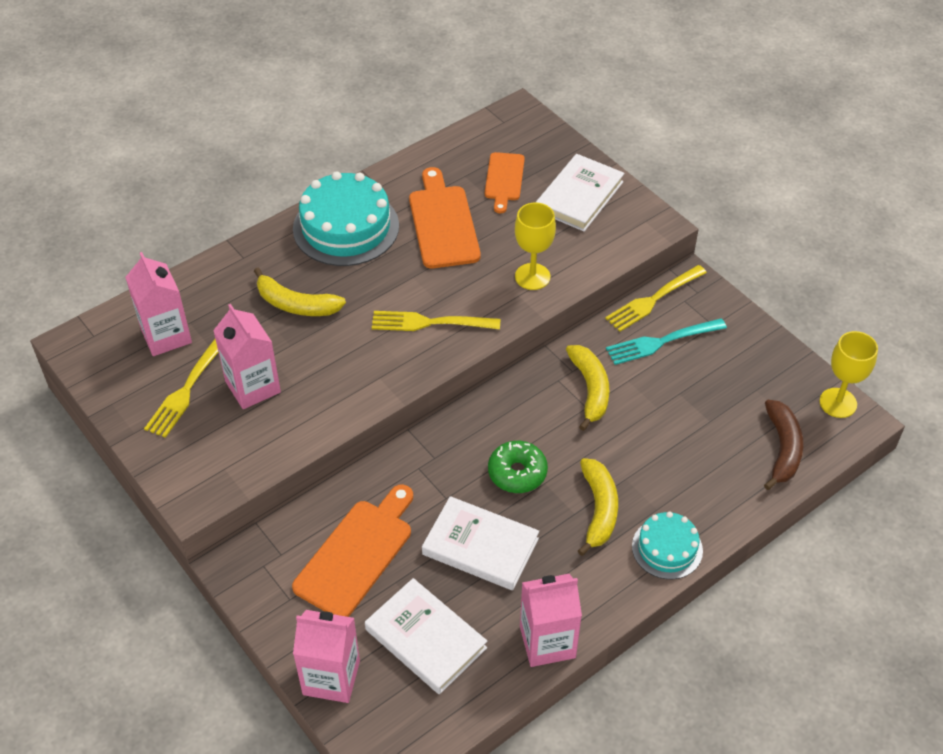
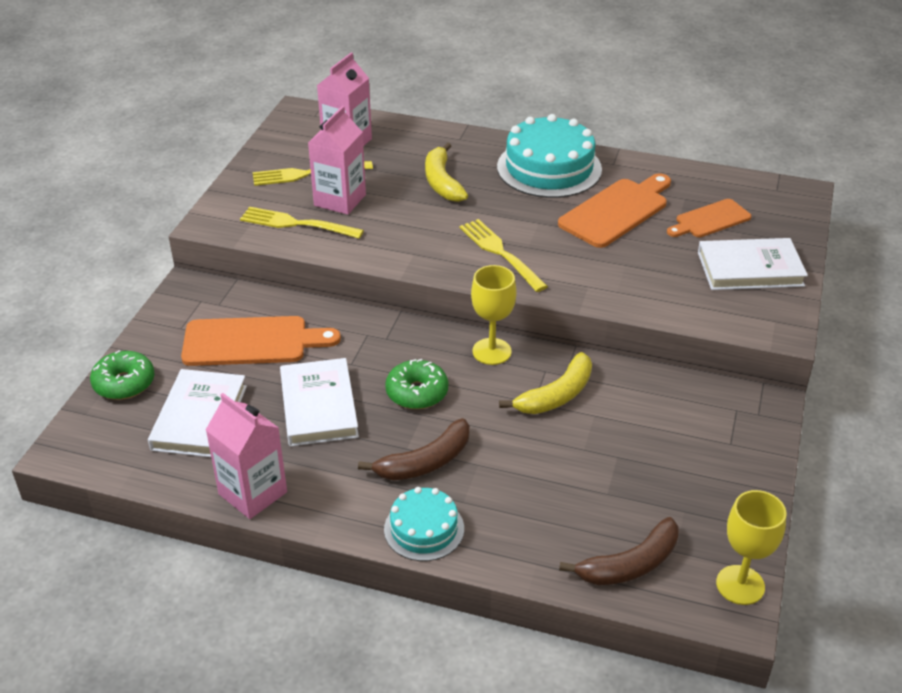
camera: 55 degrees right, 10 degrees down
pink carton [293,610,360,703] -> green donut [90,350,155,400]
yellow goblet [515,202,556,290] -> yellow goblet moved to [471,265,517,365]
yellow banana [578,458,618,556] -> brown banana [358,418,470,480]
yellow fork [605,265,707,332] -> yellow fork moved to [240,207,364,239]
turquoise fork [606,318,727,365] -> none

